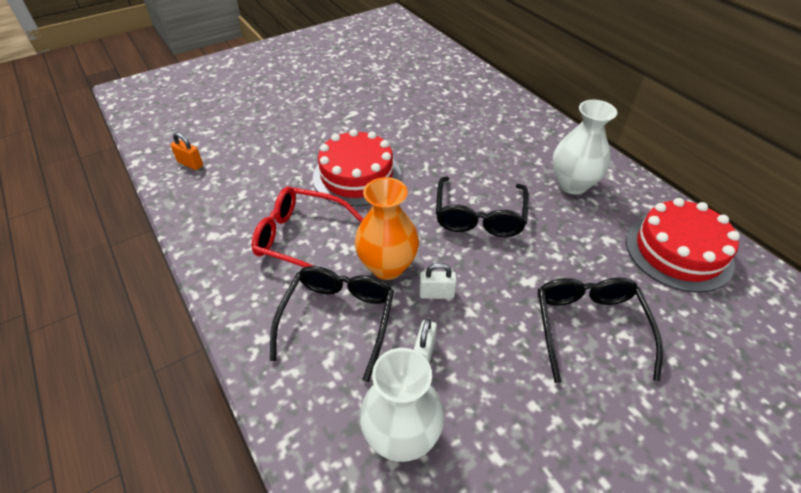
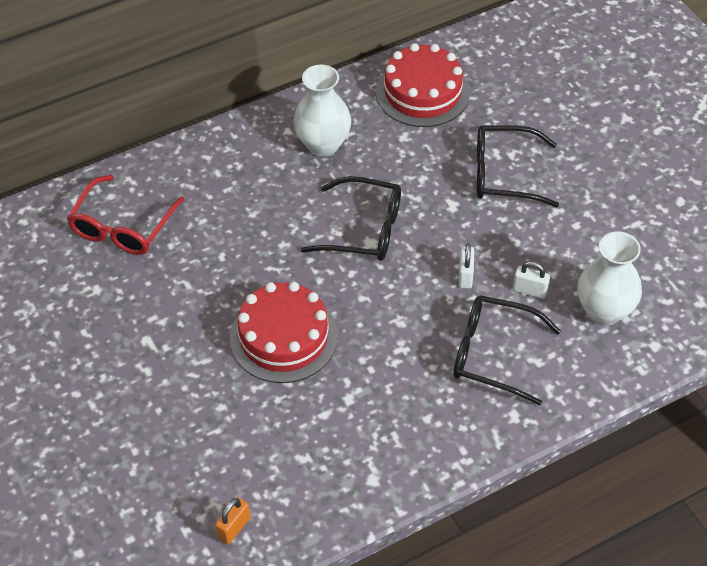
camera: 85 degrees left, 5 degrees up
red glasses [252,187,364,268] -> red glasses moved to [67,175,185,255]
orange vase [355,177,419,280] -> none

